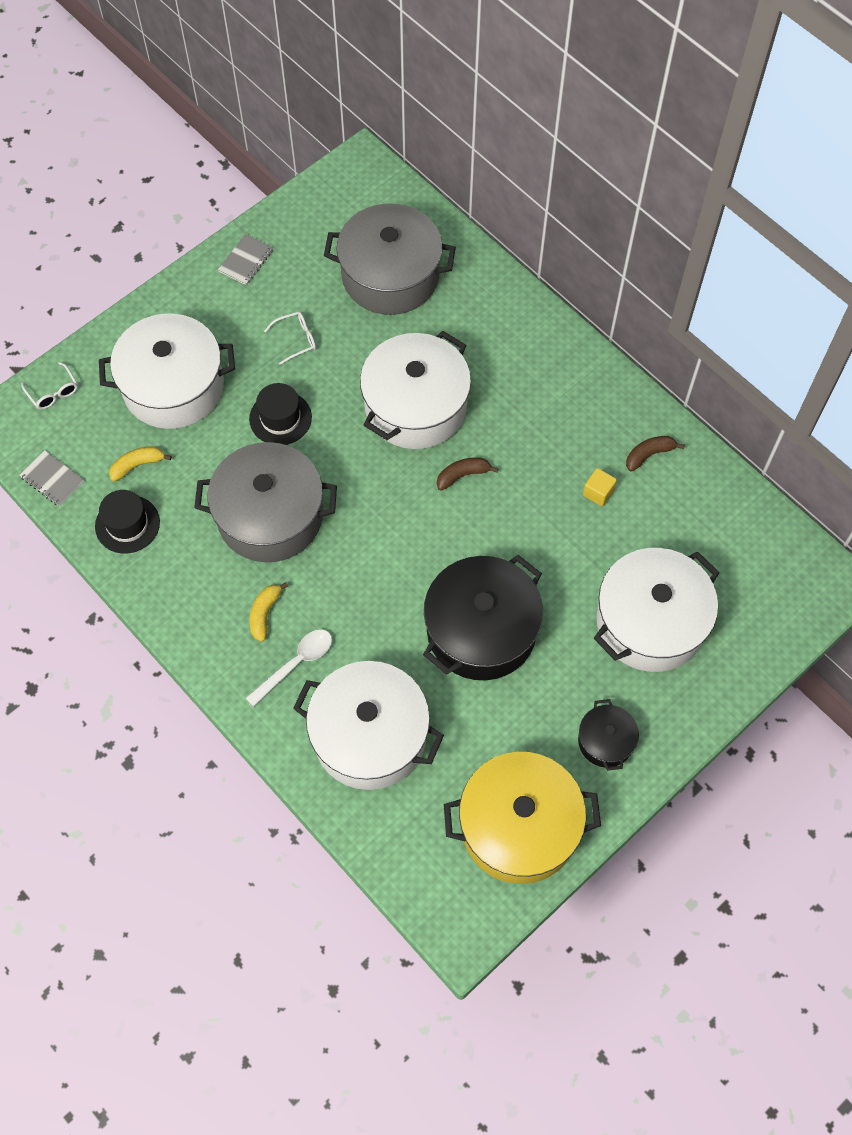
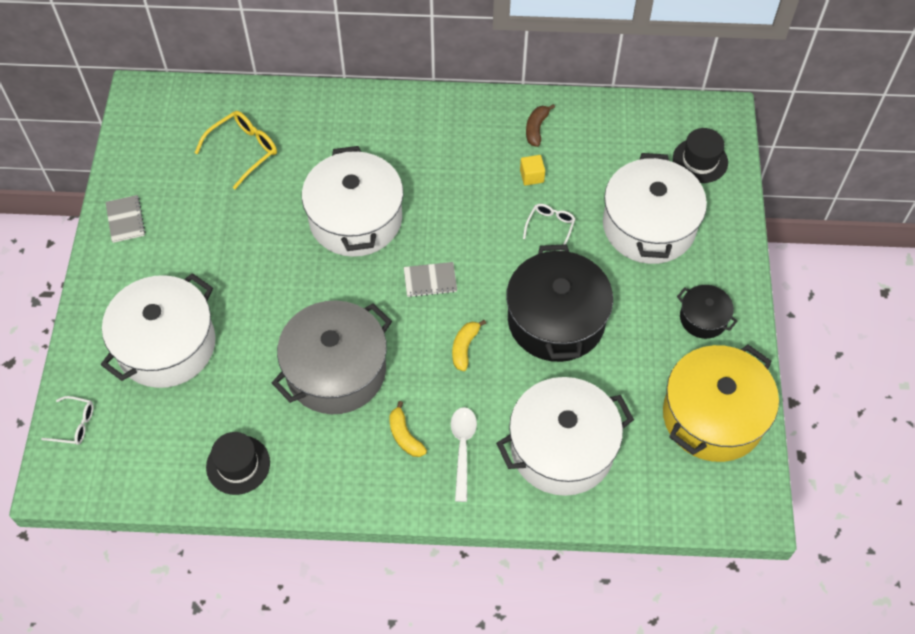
camera: 45 degrees left, 5 degrees down
grey notebook [19,450,84,506] -> grey notebook moved to [404,262,457,297]
yellow banana [109,446,172,482] -> yellow banana moved to [452,320,486,371]
black hat [249,383,312,445] -> black hat moved to [673,128,728,183]
white glasses [264,312,316,365] -> white glasses moved to [523,204,575,251]
grey pot [324,203,456,315] -> yellow glasses [195,111,277,189]
brown banana [437,457,499,491] -> none

